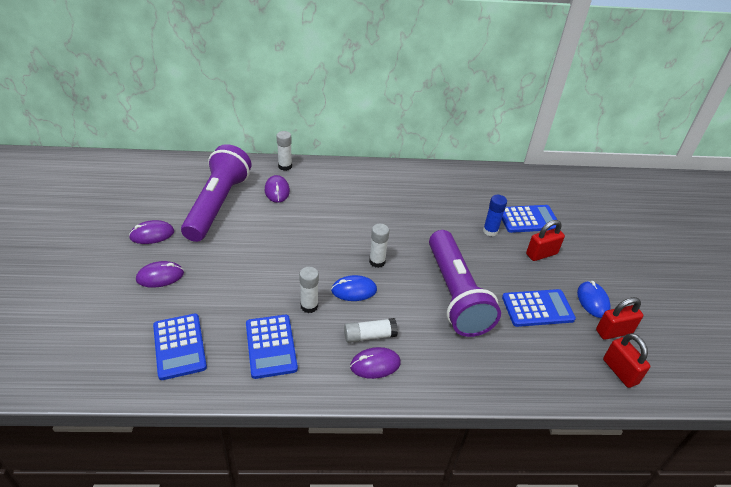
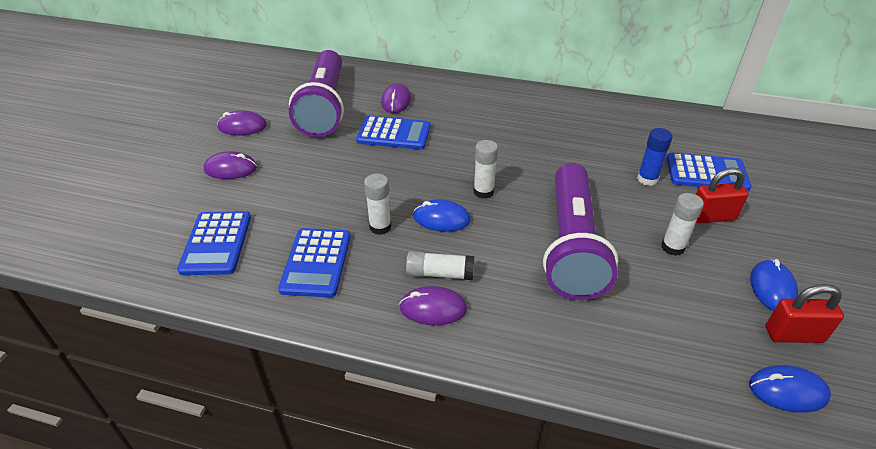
camera: 20 degrees right, 0 degrees up
purple flashlight [181,144,251,242] -> purple flashlight turned 150 degrees clockwise [289,50,344,137]
white glue stick [276,131,292,171] -> white glue stick moved to [661,193,704,256]
blue calculator [502,289,576,327] -> blue calculator moved to [356,116,431,150]
red padlock [603,333,650,388] -> blue mouse [749,365,831,413]

